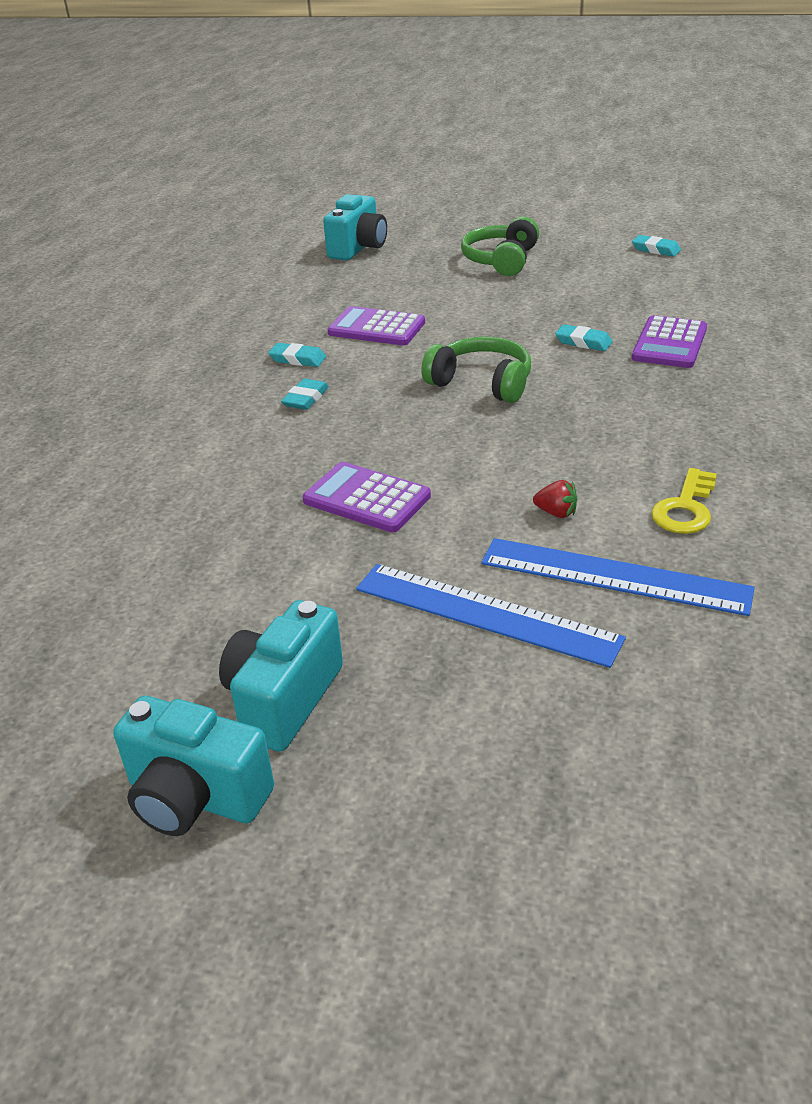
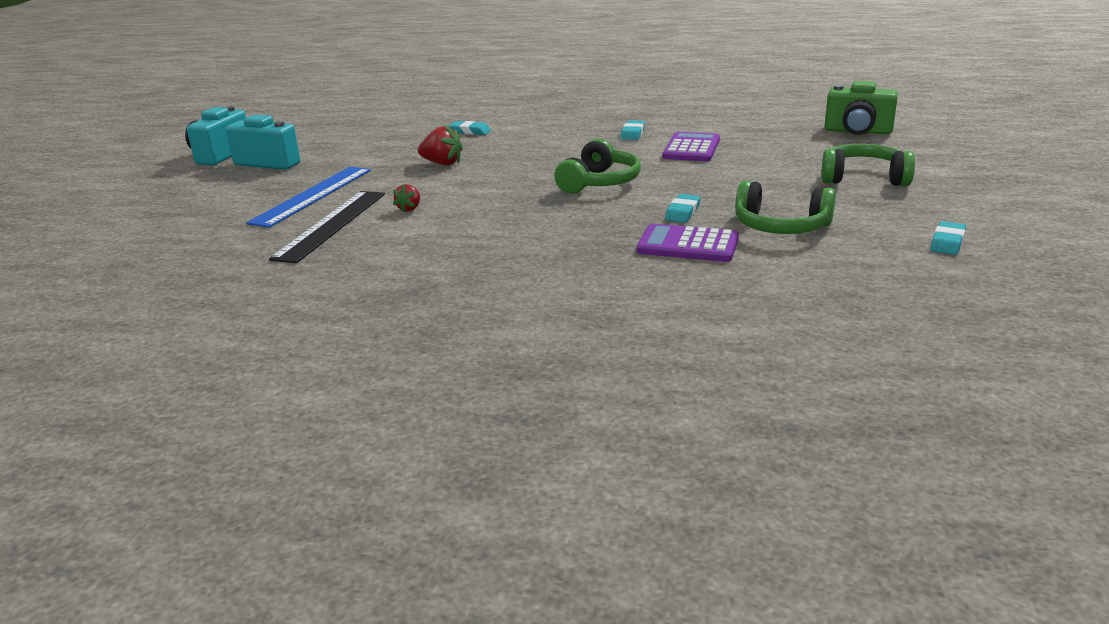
camera: 85 degrees right, 10 degrees down
turquoise eraser [281,379,329,410] -> turquoise eraser moved to [449,121,491,135]
purple calculator [303,462,431,532] -> red strawberry [418,125,463,165]
turquoise camera [323,194,387,260] -> green camera [825,81,898,135]
blue ruler [481,538,755,616] -> black ruler [269,191,385,263]
yellow key [651,468,717,534] -> none
none -> green headphones [735,180,836,234]

